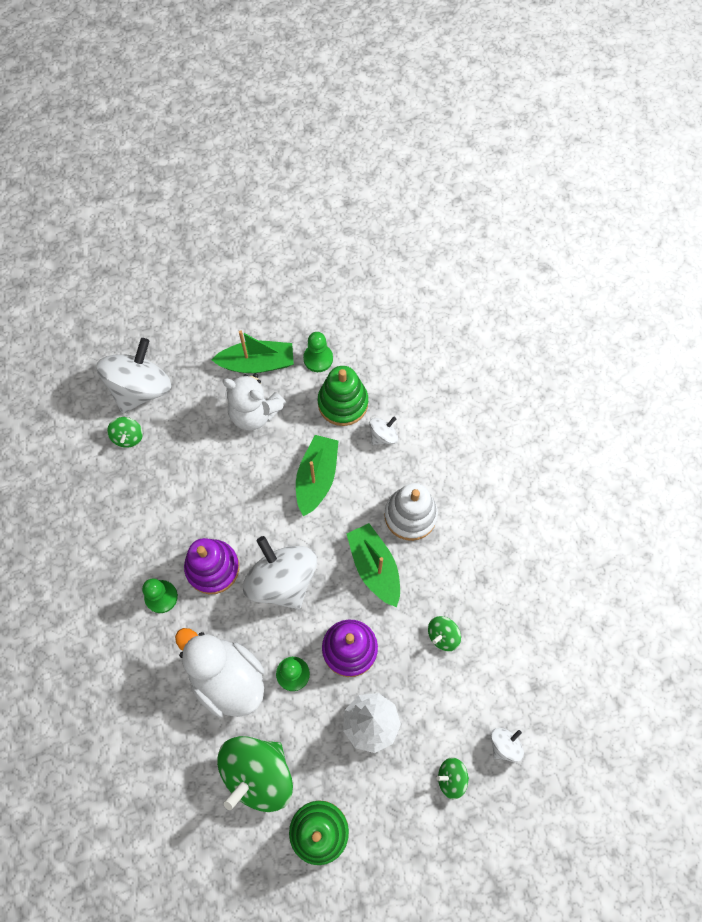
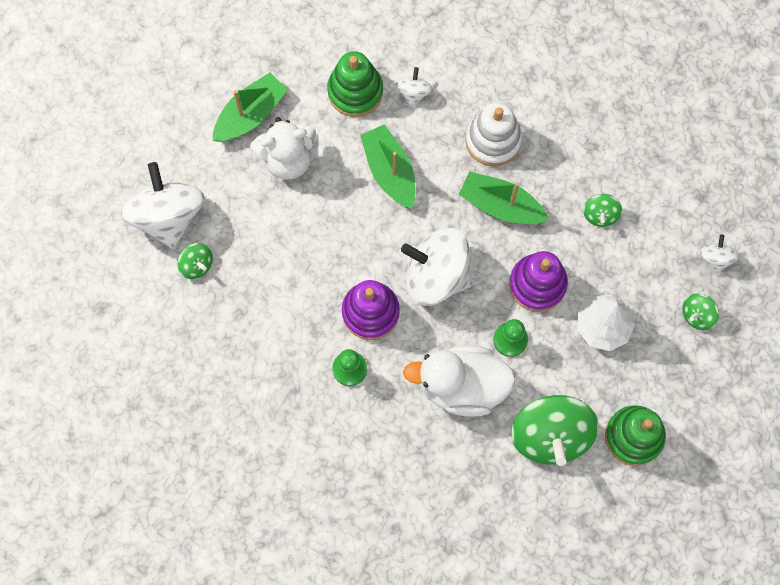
camera: 40 degrees left, 5 degrees up
green pawn [303,332,333,372] -> none

